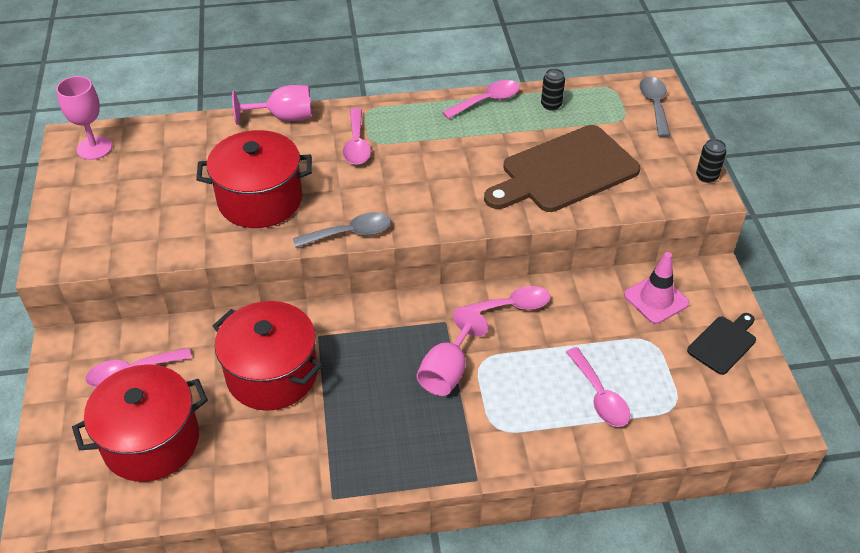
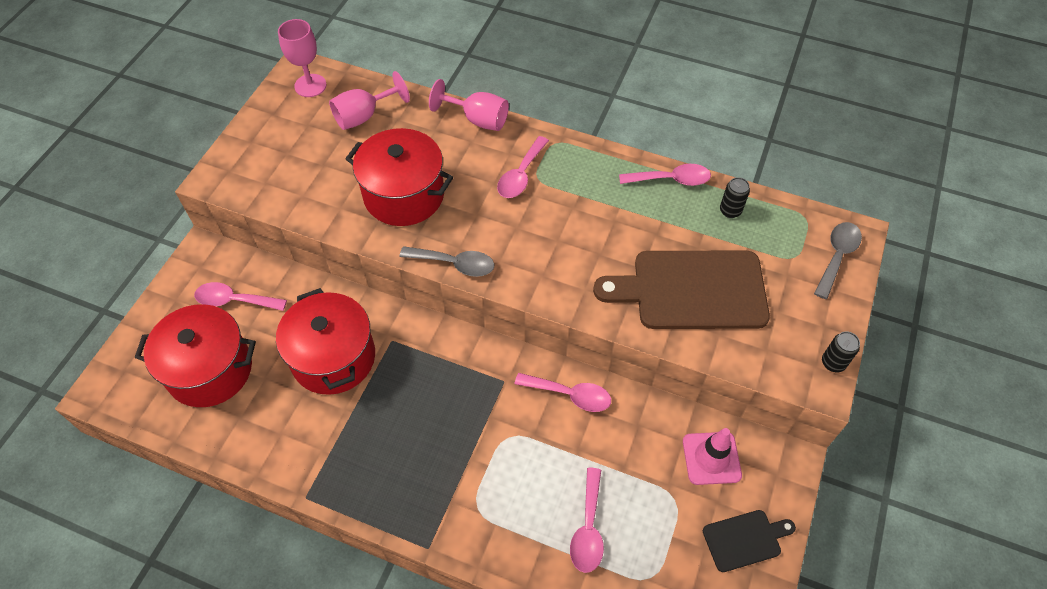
camera: 30 degrees right, 10 degrees up
pink goblet [416,307,489,396] -> pink goblet moved to [329,71,410,130]

